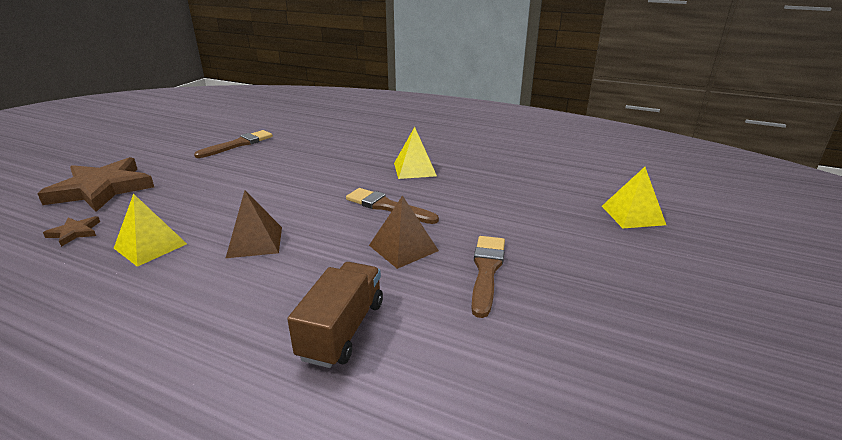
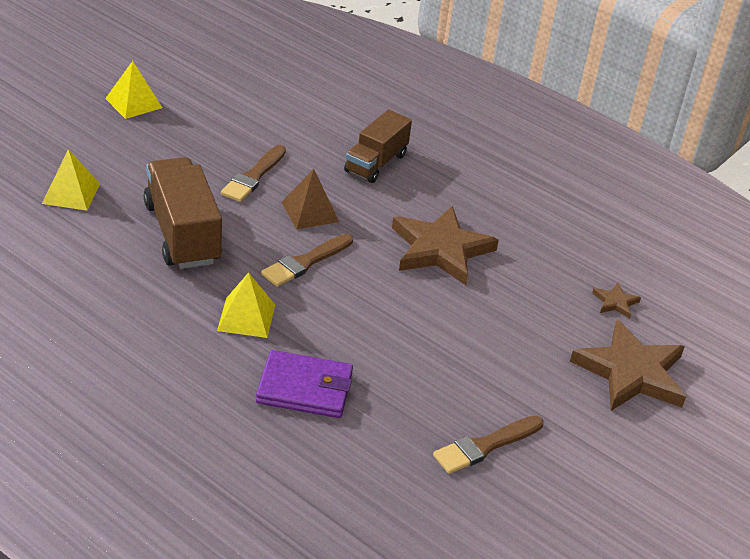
camera: 170 degrees left, 10 degrees up
yellow pyramid [114,194,187,267] -> yellow pyramid moved to [105,61,162,119]
brown pyramid [226,190,282,258] -> brown star [392,206,499,285]
brown brush [346,188,439,224] -> brown brush turned 90 degrees clockwise [261,234,353,287]
none -> brown truck [144,157,222,269]
none -> purple wallet [256,350,353,418]

